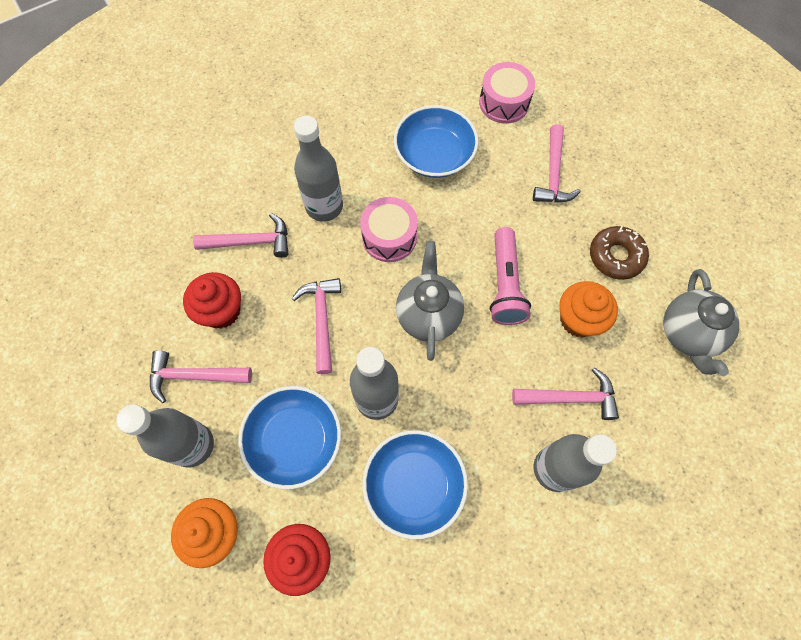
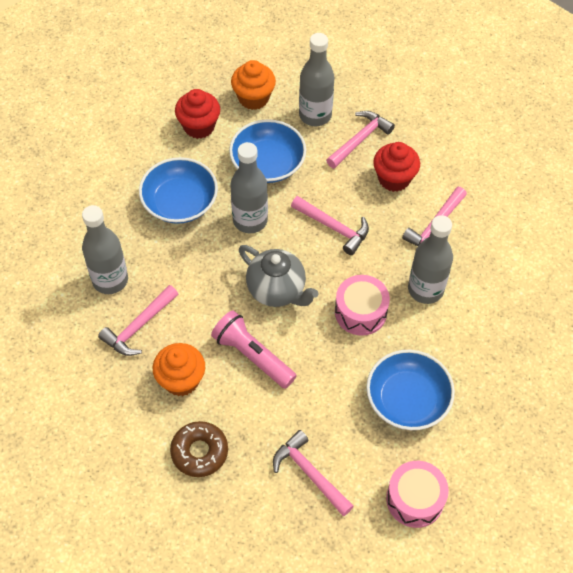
camera: 130 degrees right, 10 degrees down
grey teapot [663,269,739,376] -> none

